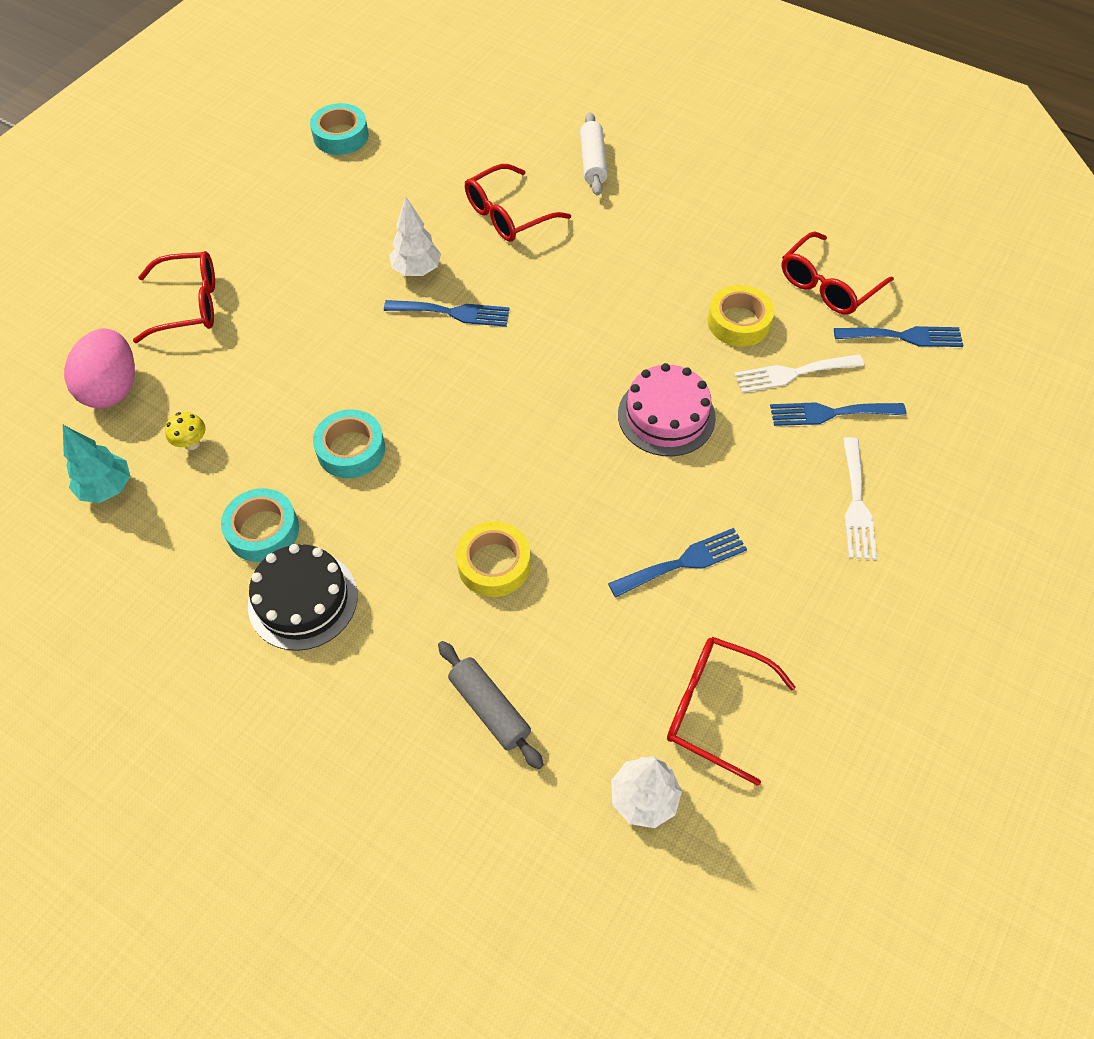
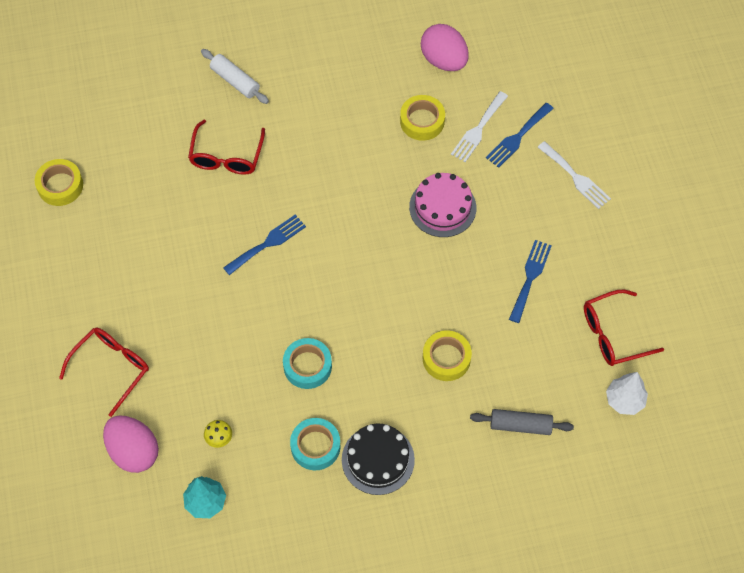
camera: 45 degrees left, 5 degrees up
turquoise tape [310,103,369,155] -> yellow tape [35,159,83,206]
white tree [389,197,441,276] -> none
red glasses [782,232,894,315] -> pink egg [421,24,469,71]
blue fork [834,326,964,347] -> none

